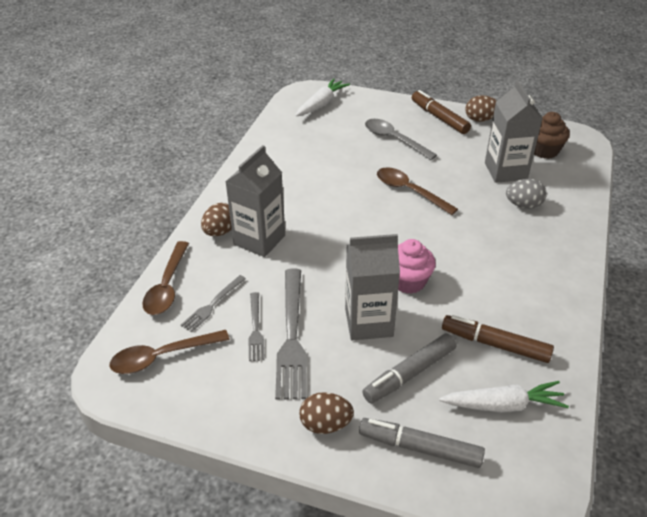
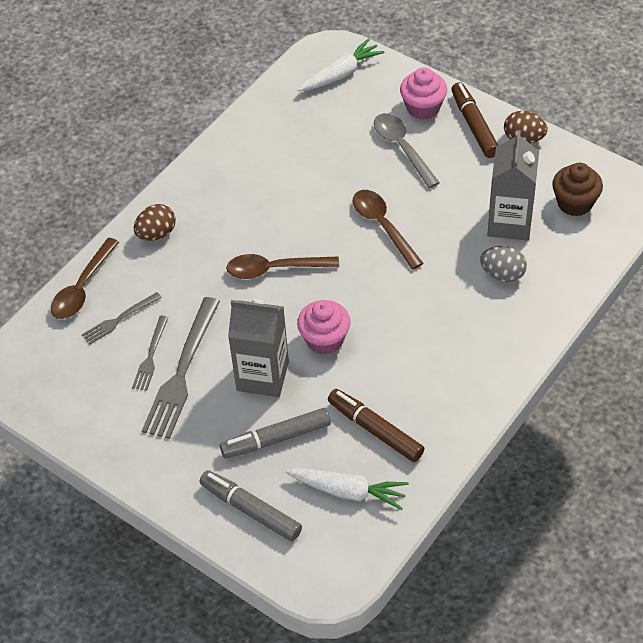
camera: 20 degrees right, 10 degrees up
brown spoon [109,330,230,374] -> brown spoon moved to [226,254,339,279]
grey carton [225,145,285,257] -> none
brown egg [300,392,354,434] -> none
none -> pink cupcake [400,67,447,120]

